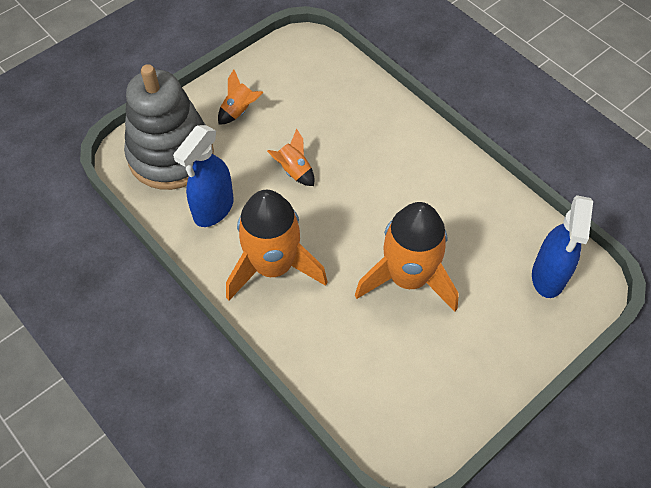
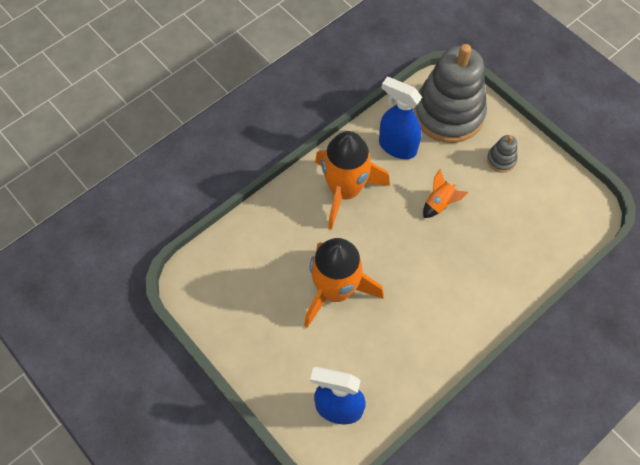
camera: 90 degrees right, 5 degrees up
orange rocket [218,69,263,125] -> grey stacking toy [487,135,517,173]

